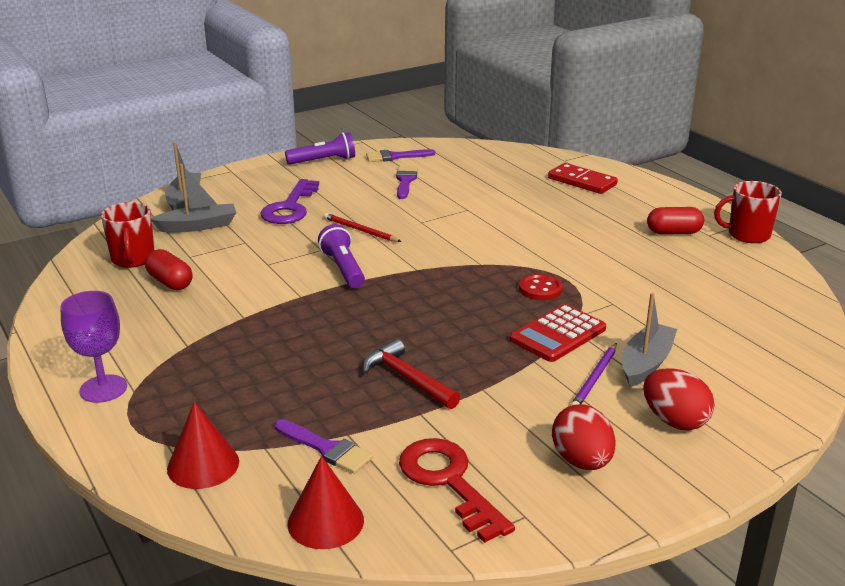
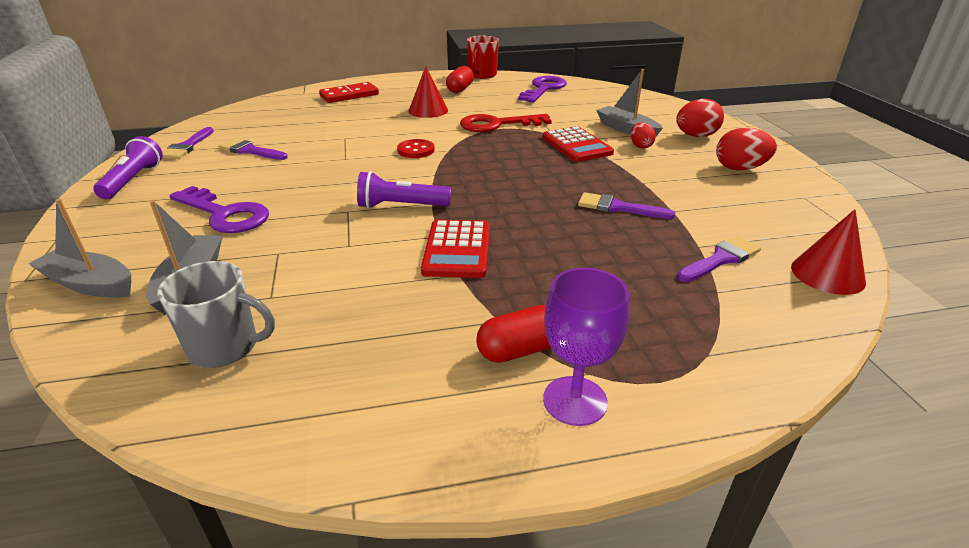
camera: 70 degrees left, 5 degrees up
red mug [101,202,154,268] -> grey mug [157,261,275,368]
red capsule [145,249,192,290] -> red capsule moved to [476,305,551,363]
red cone [167,402,239,489] -> red cone moved to [408,66,448,118]
red pencil [324,213,402,242] -> none
red hammer [362,339,460,409] -> purple brush [578,192,675,219]
red key [399,438,515,543] -> red key moved to [460,114,552,132]
red button [519,274,563,300] -> red button moved to [397,139,435,158]
purple pencil [571,343,617,406] -> red egg [630,122,656,148]
none -> red calculator [421,220,490,278]
none -> purple key [518,76,567,103]

